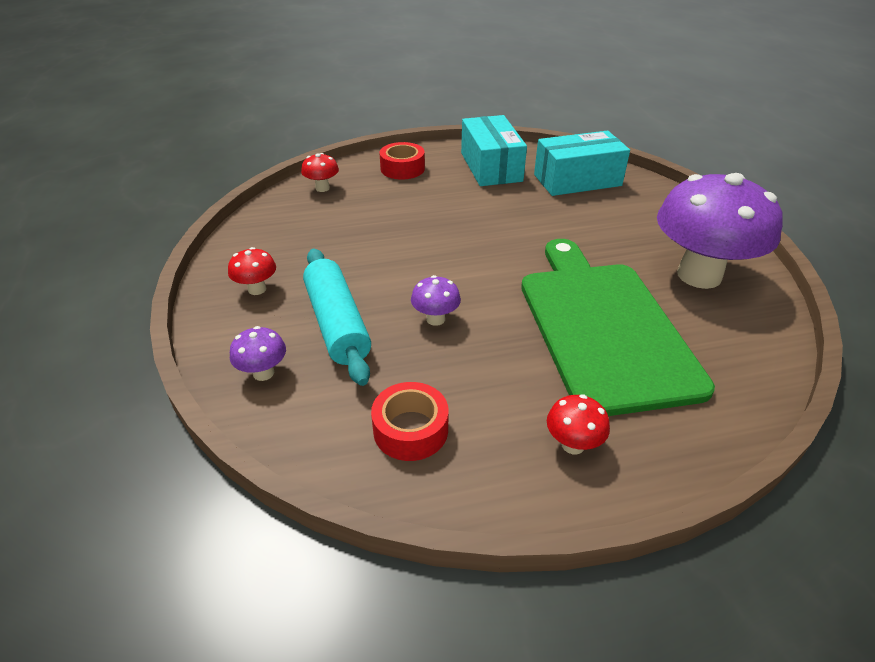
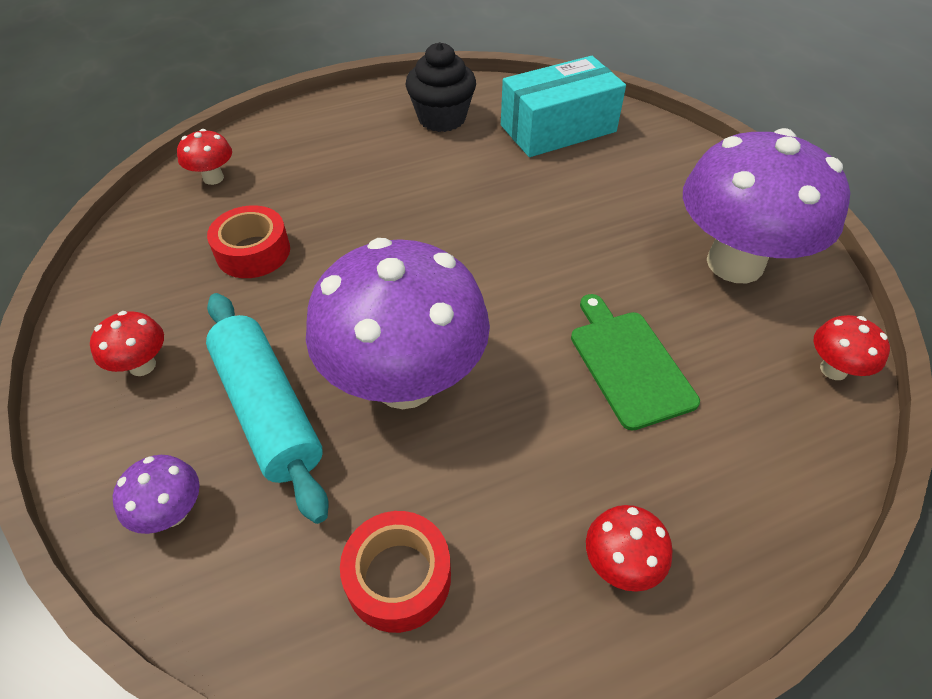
camera: 10 degrees left, 10 degrees up
red tape [379,142,425,179] -> red tape moved to [207,205,290,278]
purple mushroom [411,275,461,326] -> purple mushroom [306,238,490,409], size x2.45
turquoise box [461,115,527,186] -> black cupcake [406,42,476,132]
green cutting board [521,239,715,416] -> green cutting board [571,294,700,431], size x0.48
none -> red mushroom [814,315,890,380]

